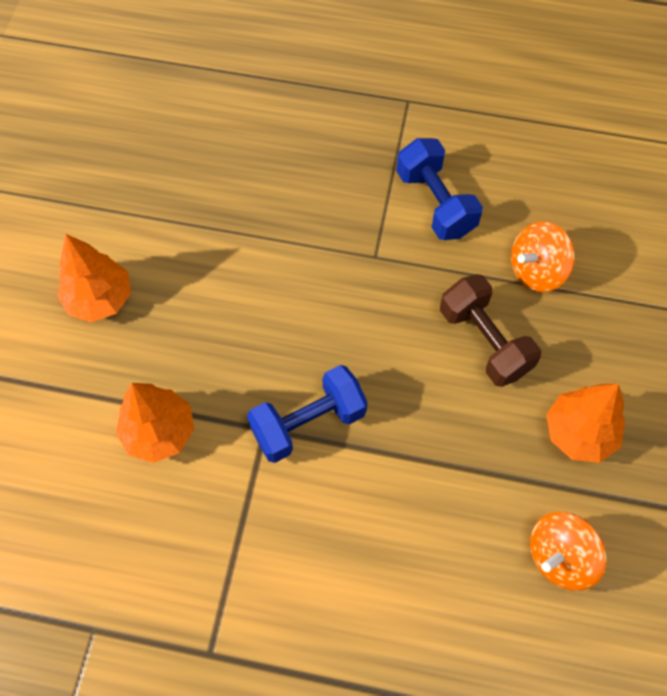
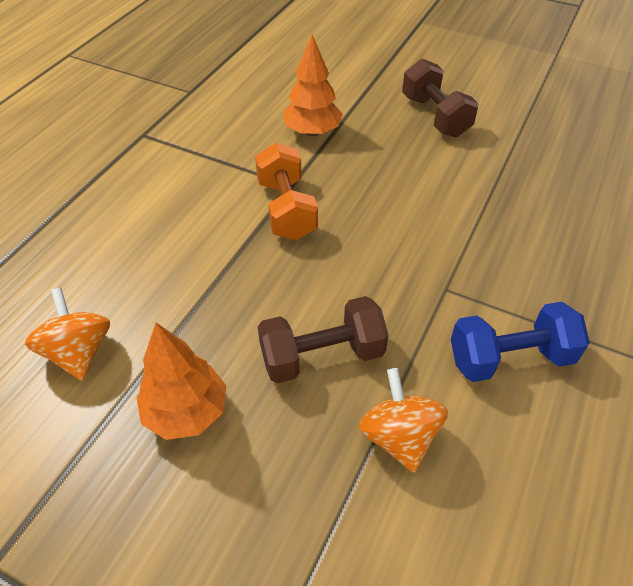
camera: 105 degrees right, 15 degrees down
orange tree [57,234,131,322] -> brown dumbbell [402,58,479,137]
blue dumbbell [247,365,368,463] -> orange dumbbell [255,143,318,240]

